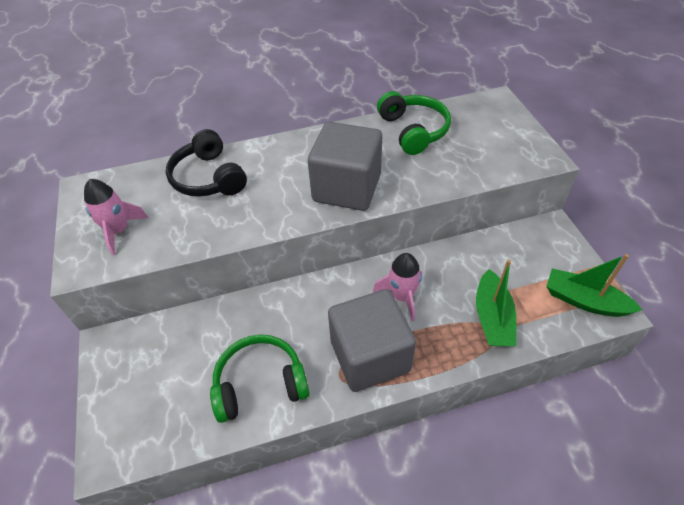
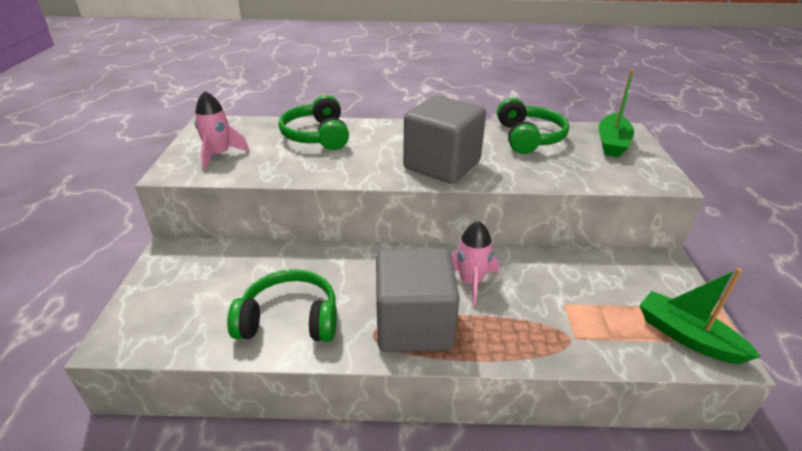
camera: 15 degrees right, 15 degrees down
black headphones [166,129,247,197] -> green headphones [279,95,349,150]
green boat [476,260,516,346] -> green boat moved to [599,69,634,157]

